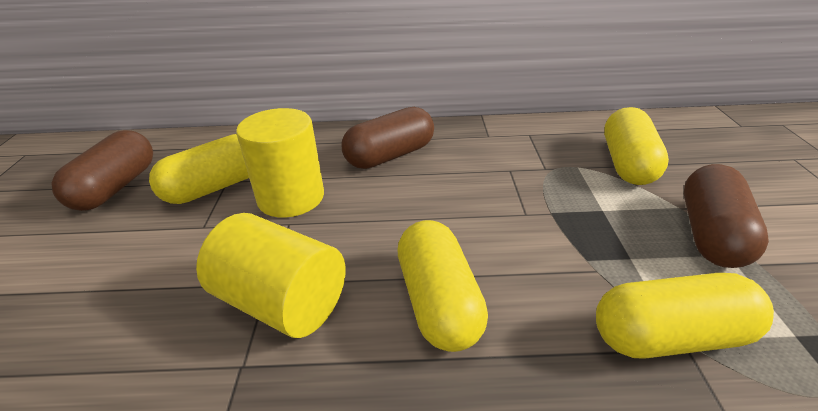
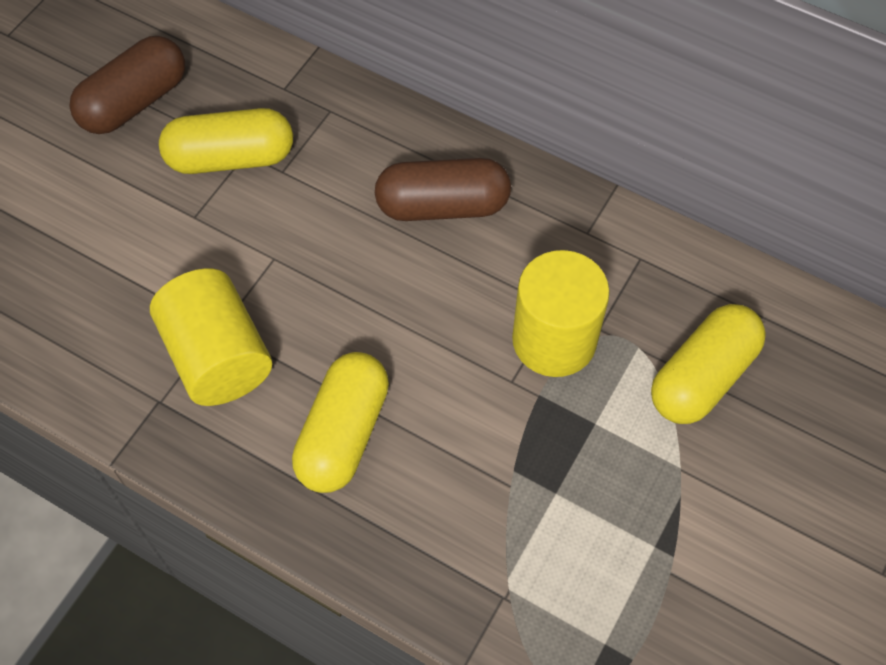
camera: 30 degrees right, 25 degrees up
yellow cylinder [236,108,324,218] -> yellow cylinder moved to [512,250,610,377]
yellow capsule [596,273,774,359] -> none
brown capsule [684,164,769,268] -> none

